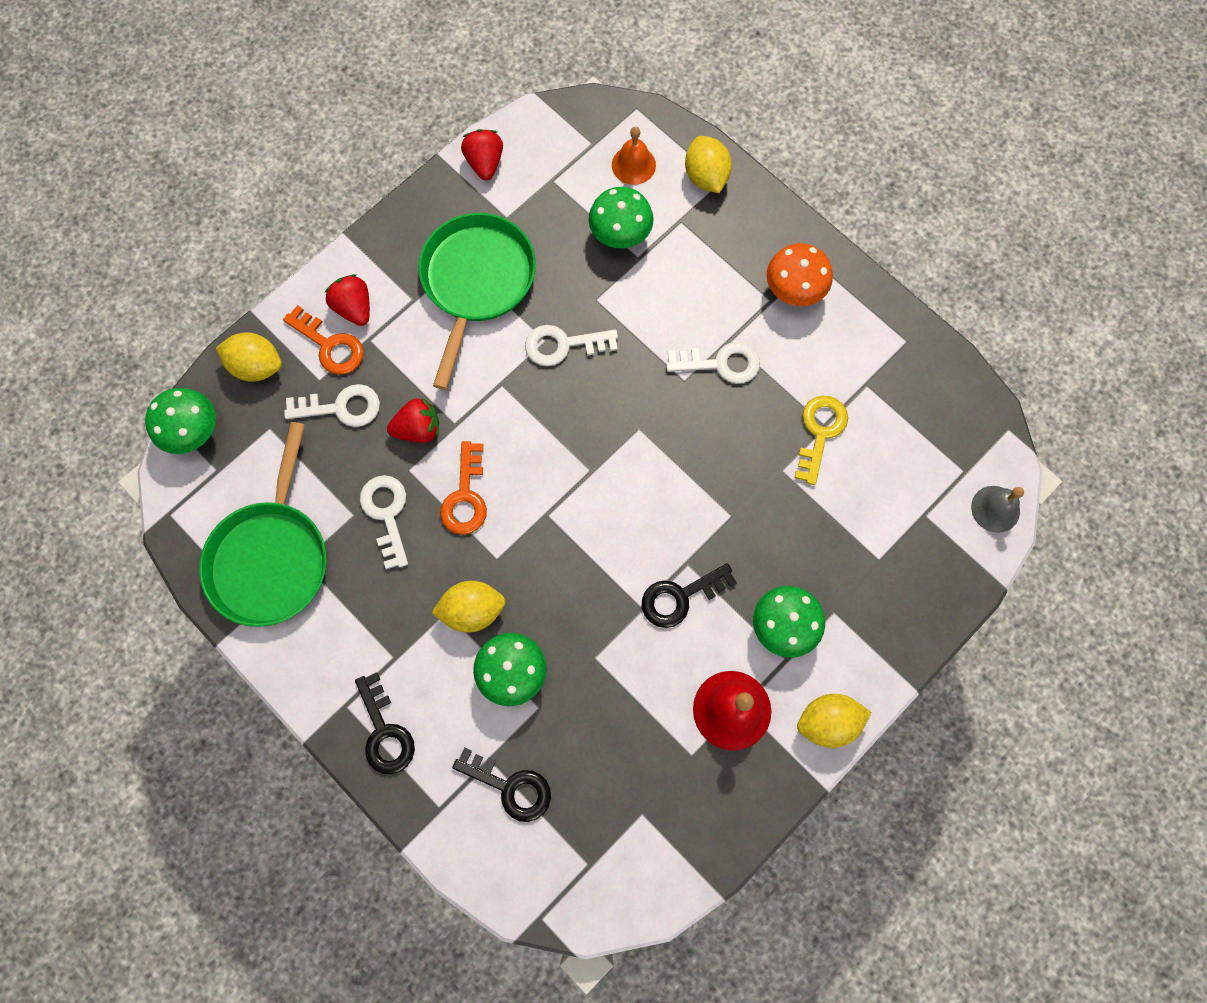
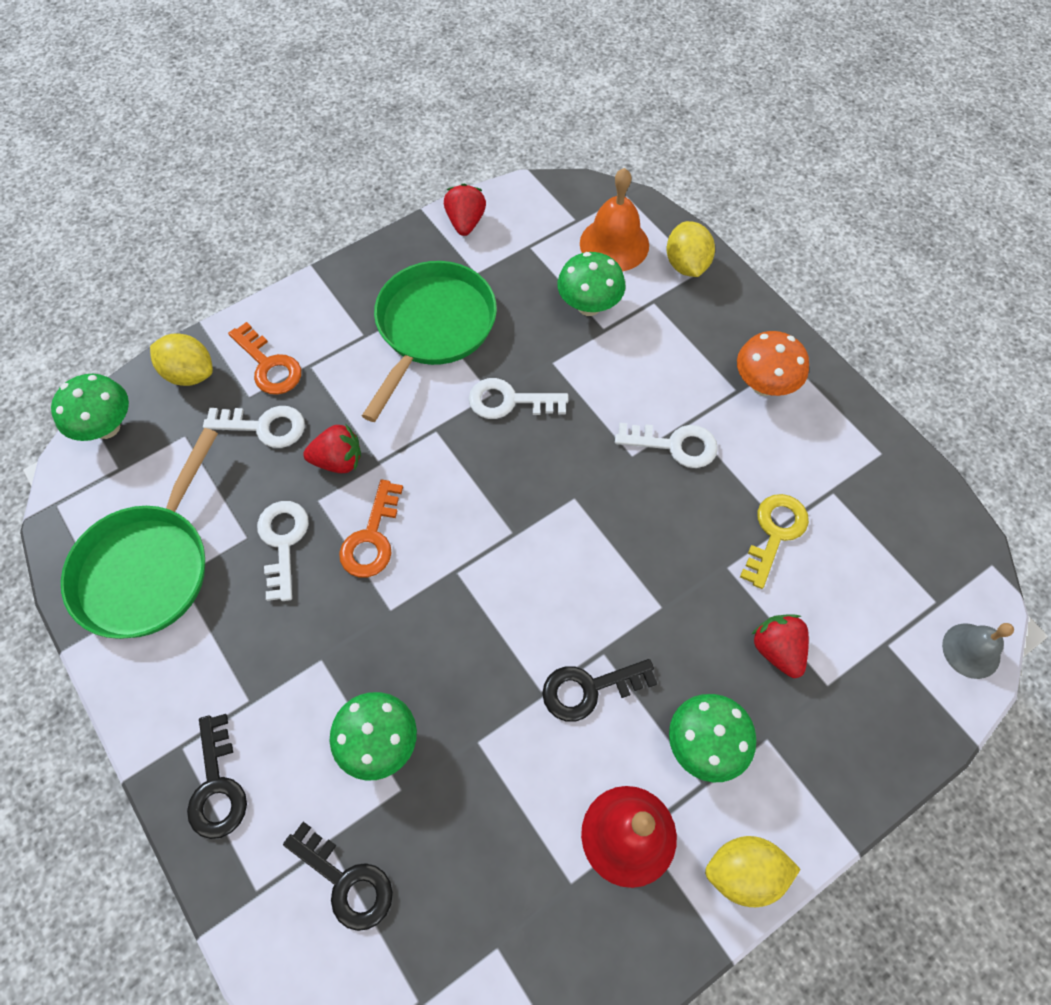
camera: 10 degrees right, 10 degrees down
red strawberry [324,274,370,326] -> red strawberry moved to [751,615,809,678]
yellow lemon [432,581,506,633] -> none
orange bell [612,127,656,185] -> orange bell [580,168,649,271], size x1.53

